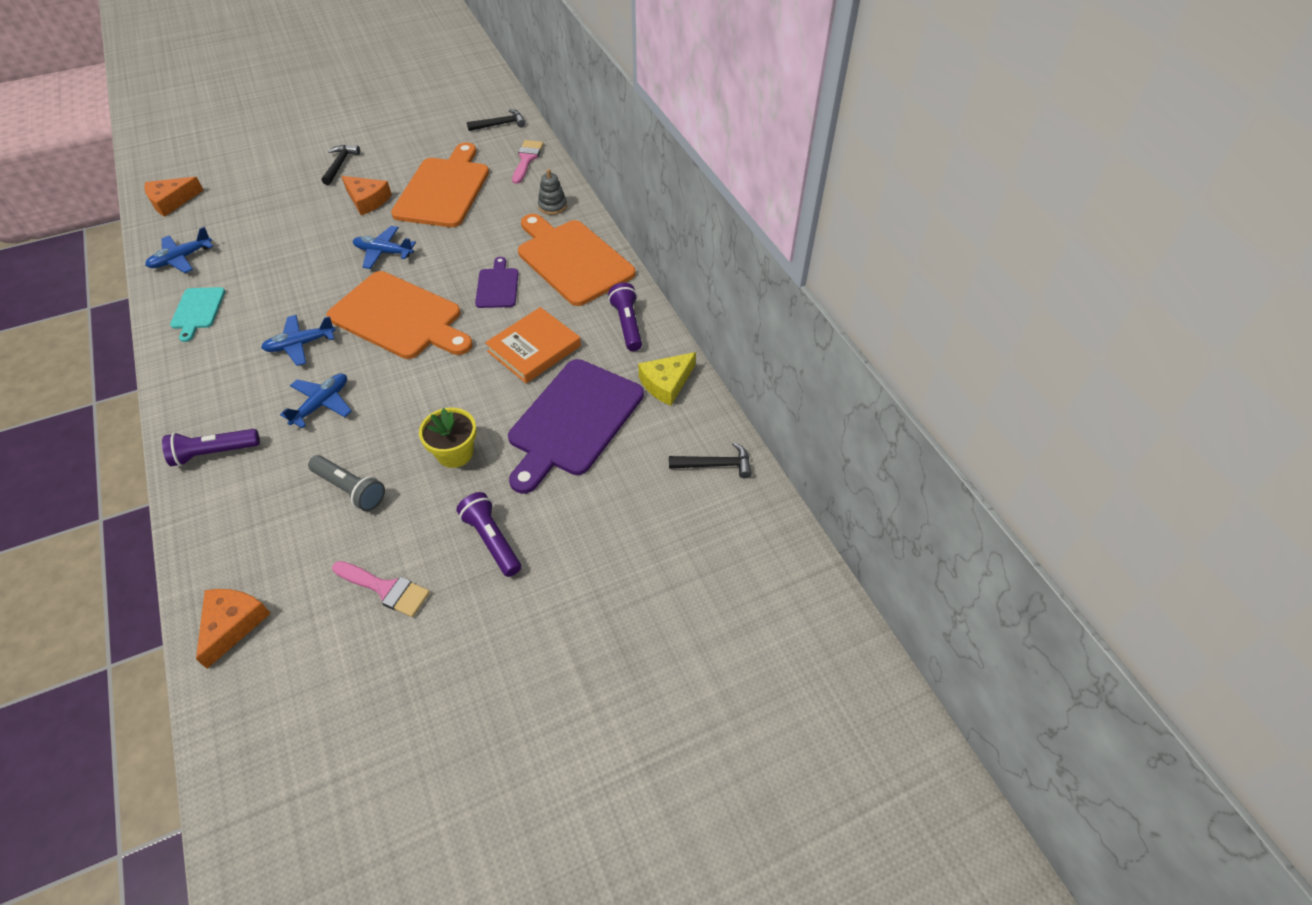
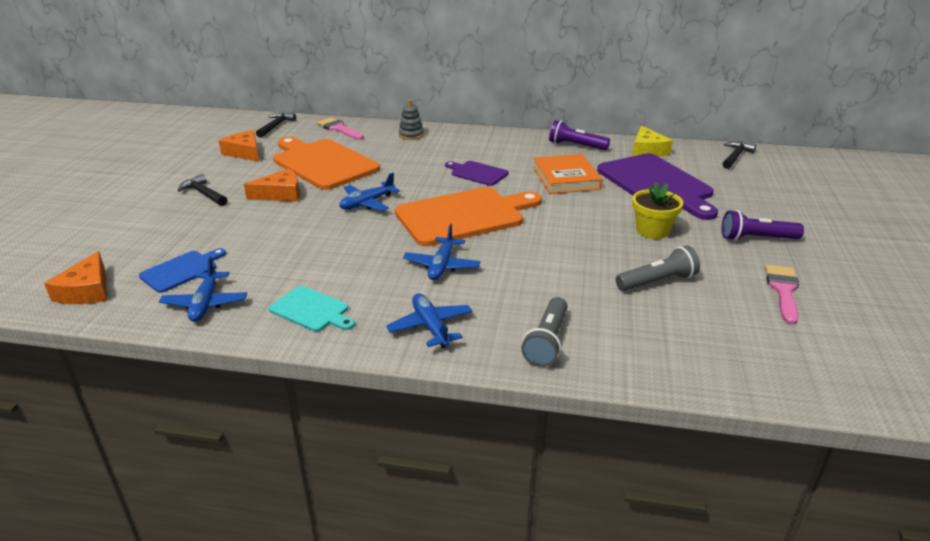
camera: 55 degrees left, 20 degrees down
purple flashlight [162,429,260,466] -> grey flashlight [521,297,568,367]
orange cheese [196,589,271,669] -> orange cheese moved to [218,130,259,162]
blue plane [280,373,352,428] -> blue plane moved to [386,293,473,348]
pink brush [332,561,430,617] -> pink brush turned 45 degrees counterclockwise [765,265,799,325]
orange cutting board [518,214,636,306] -> none
none -> blue cutting board [139,248,226,293]

